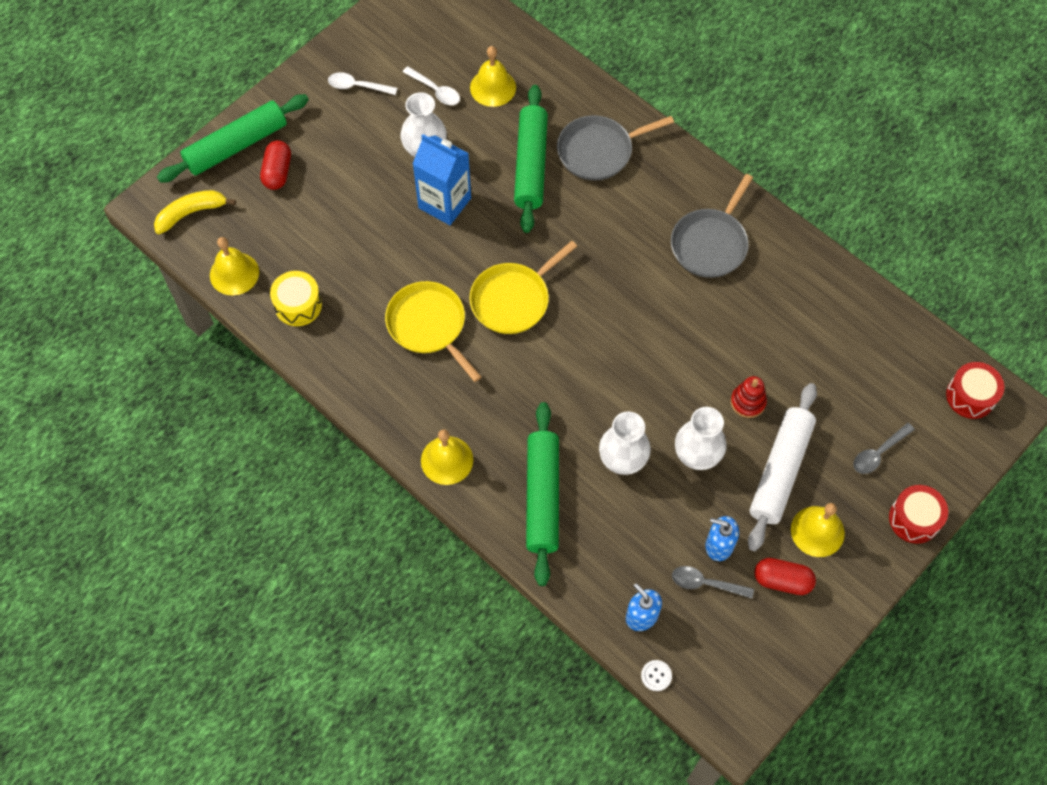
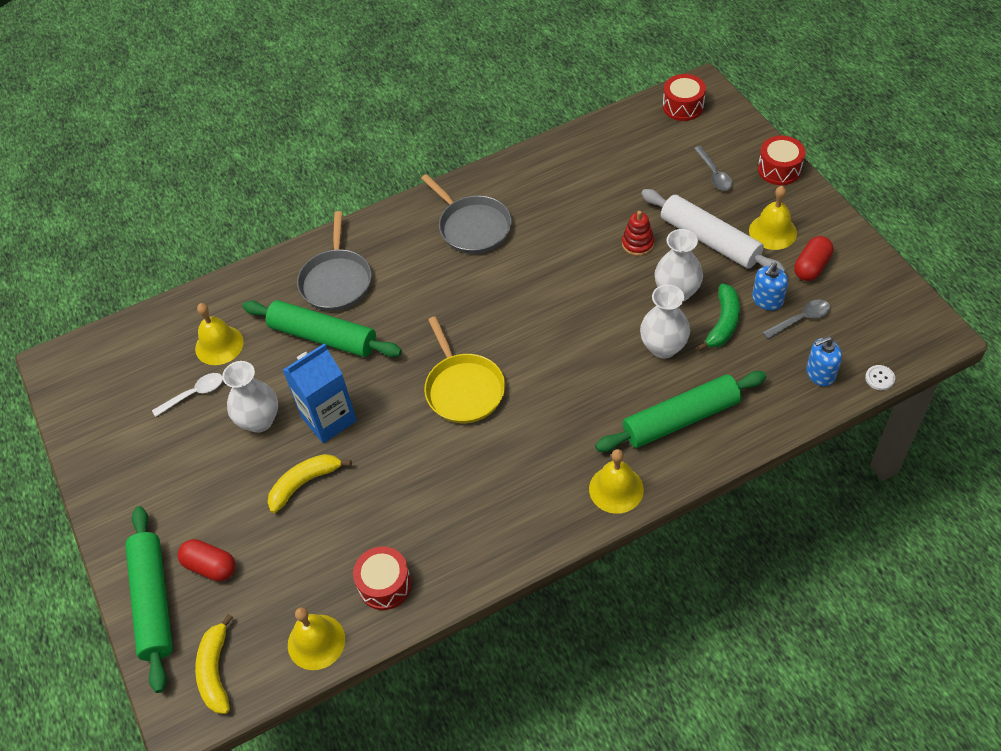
camera: 65 degrees left, 10 degrees down
yellow drum [270,271,322,326] -> red drum [353,546,412,610]
white spoon [328,72,397,95] -> none
yellow pan [385,281,481,382] -> none
green rolling pin [526,402,559,586] -> green rolling pin turned 45 degrees counterclockwise [595,371,767,452]
grey spoon [672,566,754,598] -> grey spoon turned 150 degrees counterclockwise [762,299,830,339]
none -> yellow banana [268,454,352,513]
none -> green banana [697,283,740,351]

